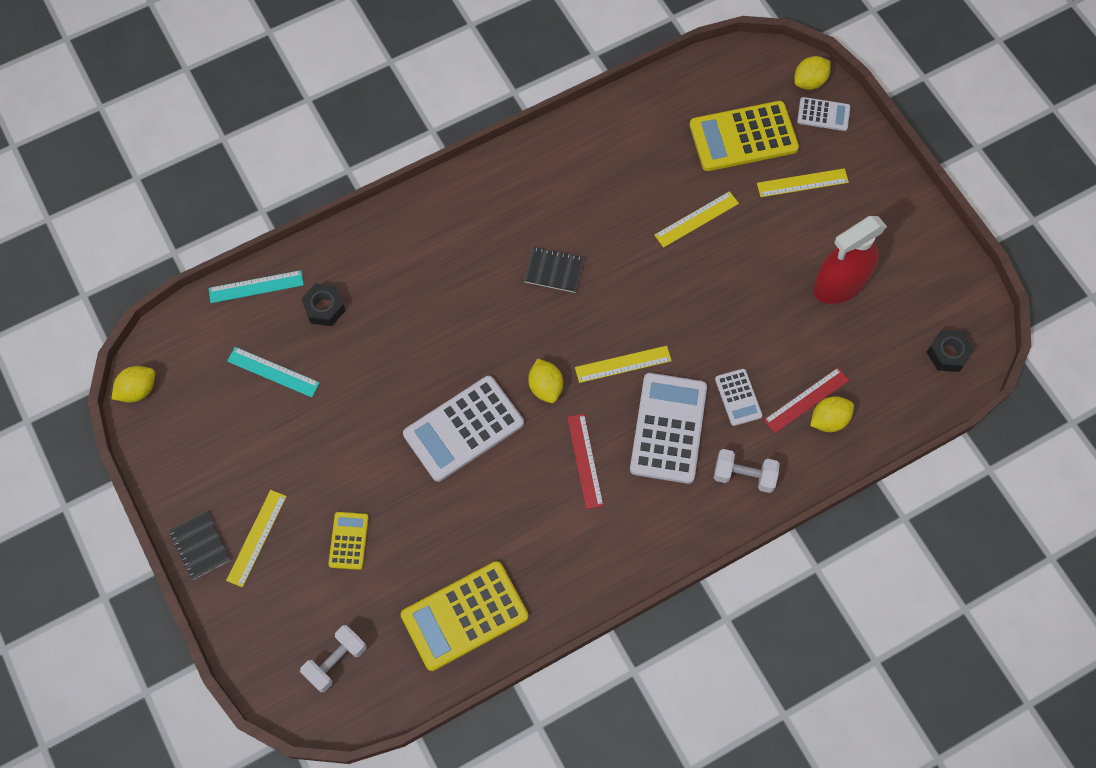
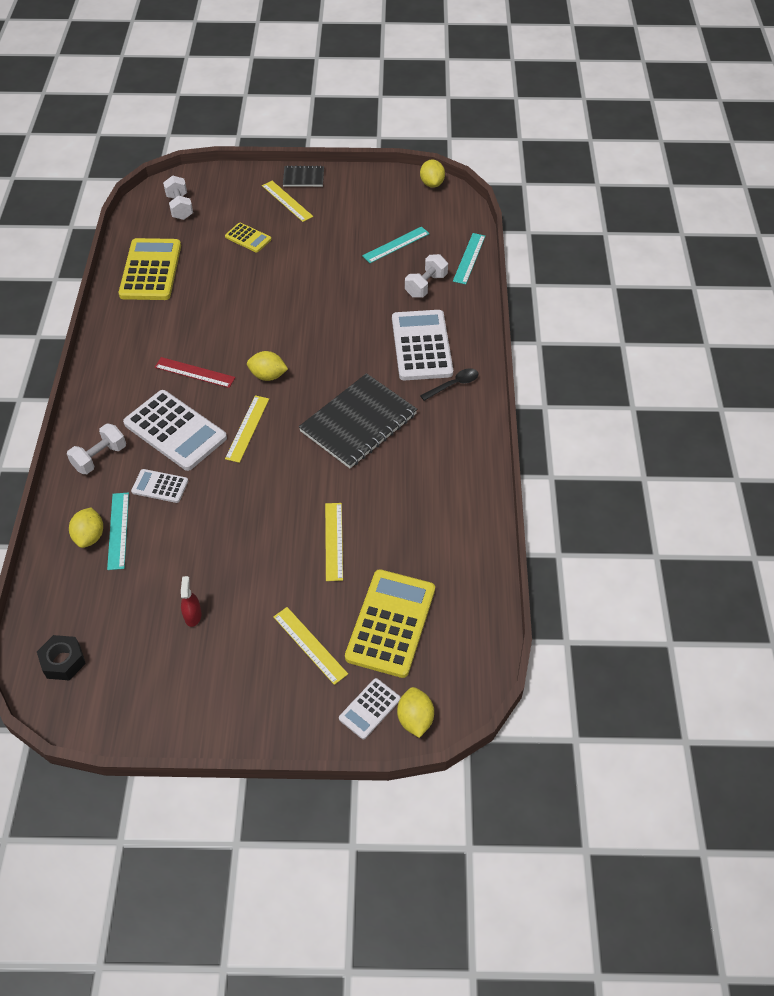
camera: 120 degrees right, 15 degrees down
black nut [301,283,346,326] -> white dumbbell [405,254,448,298]
white calculator [403,376,524,482] -> white calculator moved to [392,310,453,380]
black notebook [524,247,584,293] -> black notebook [299,373,417,468], size x2.00
yellow ruler [757,168,849,197] -> yellow ruler turned 60 degrees counterclockwise [273,607,348,685]
red ruler [764,367,849,433] -> turquoise ruler [107,492,129,570]
red spray bottle [813,216,887,304] -> red spray bottle [181,576,202,627], size x0.42
none -> black spoon [420,368,478,401]

